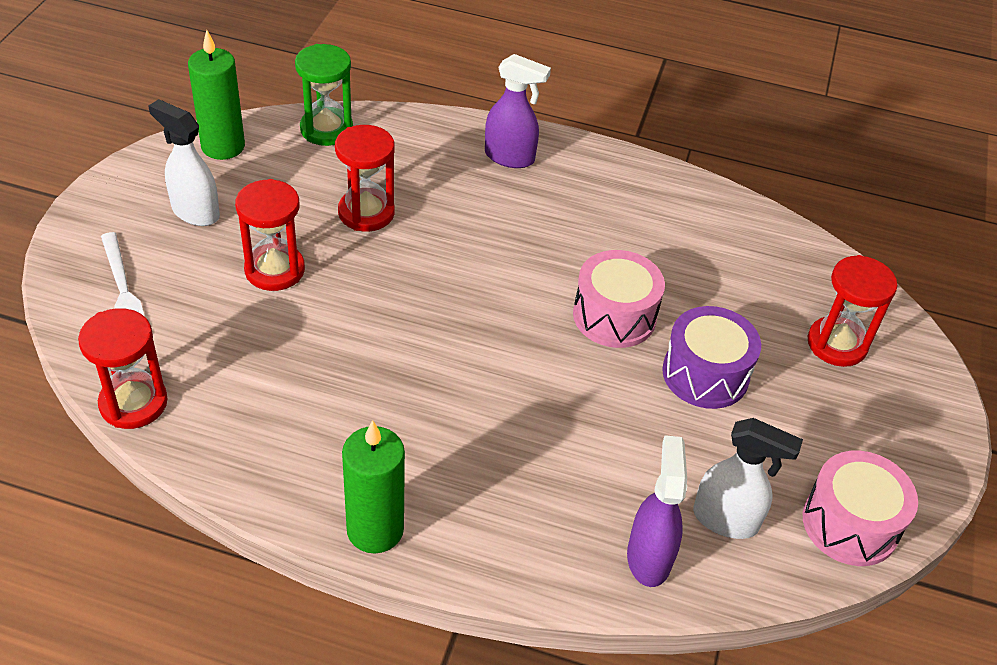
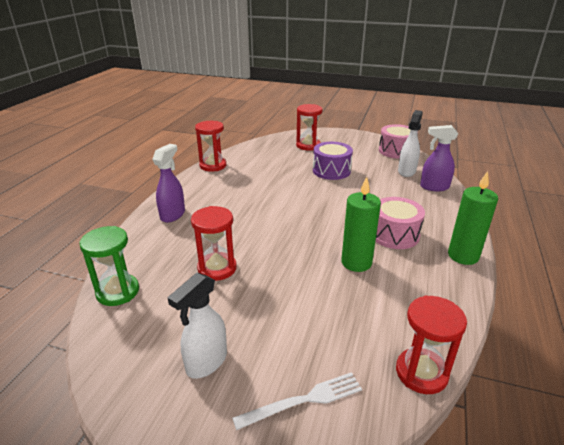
camera: 85 degrees left, 15 degrees down
green candle [188,30,245,160] -> green candle moved to [341,177,381,272]
red hourglass [235,179,305,291] -> red hourglass moved to [195,121,226,172]
pink drum [573,250,665,348] -> pink drum moved to [375,197,425,249]

